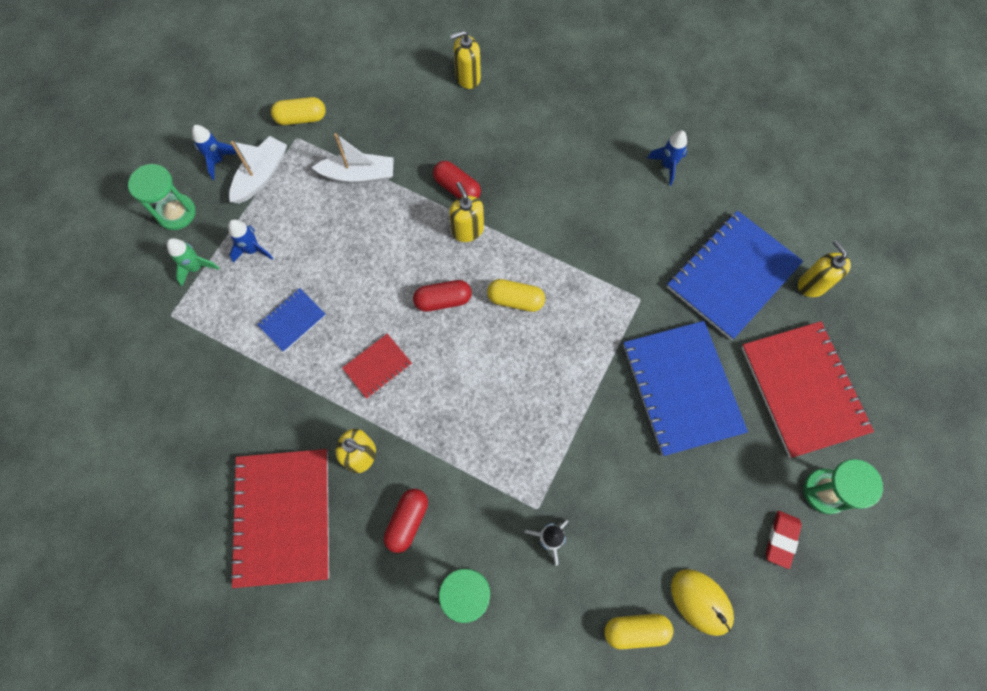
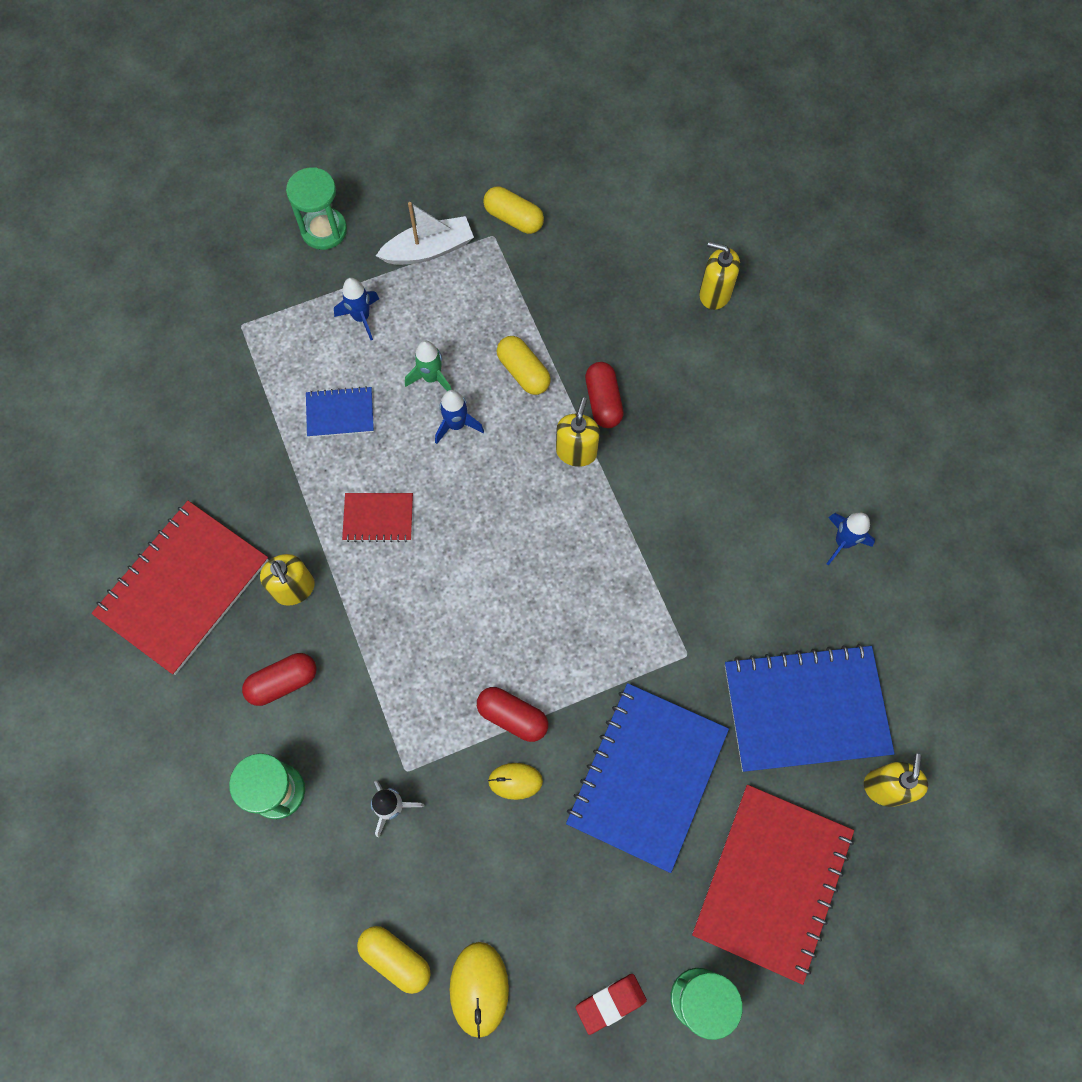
camera: 40 degrees right, 0 degrees up
green rocket [167,238,219,286] -> green rocket moved to [405,341,452,391]
blue rocket [192,125,237,180] -> blue rocket moved to [435,390,484,444]
white boat [311,133,394,184] -> none
red capsule [413,280,472,312] -> red capsule moved to [477,687,548,742]
yellow capsule [487,279,545,312] -> yellow capsule moved to [497,336,551,395]
none -> yellow mouse [488,763,543,800]

